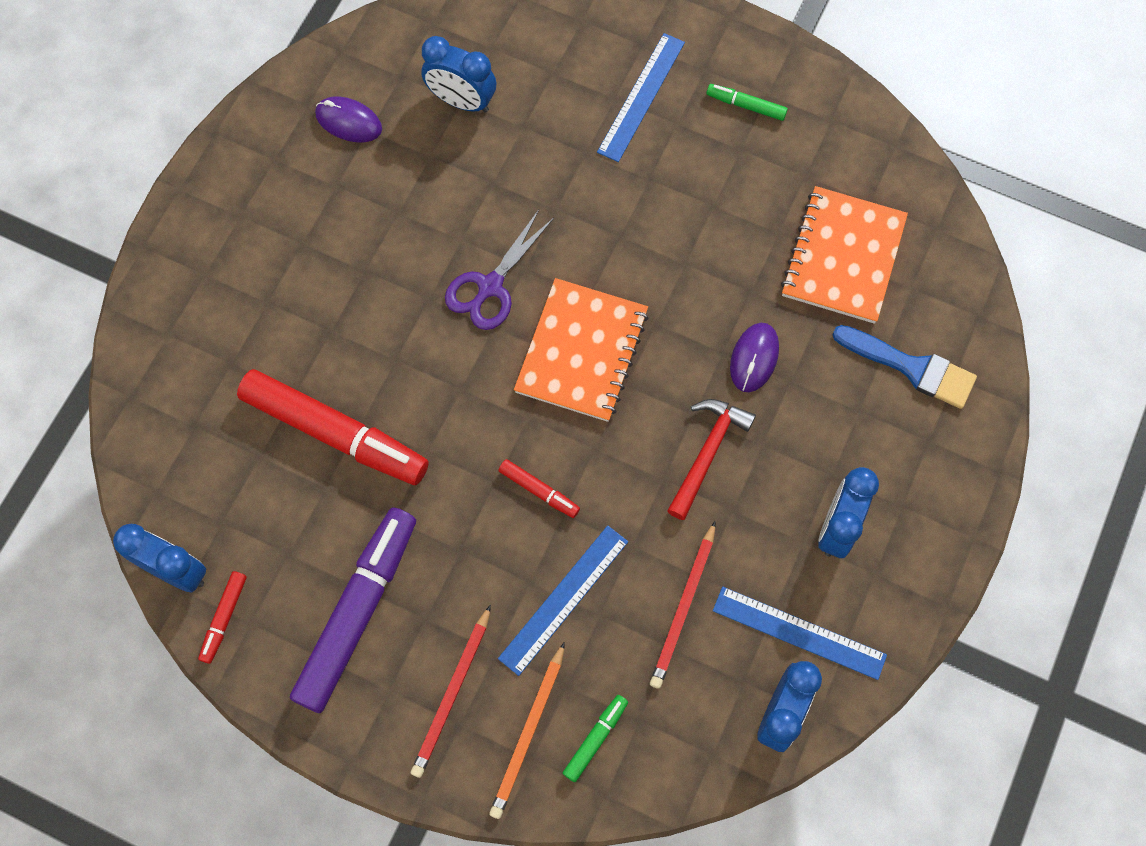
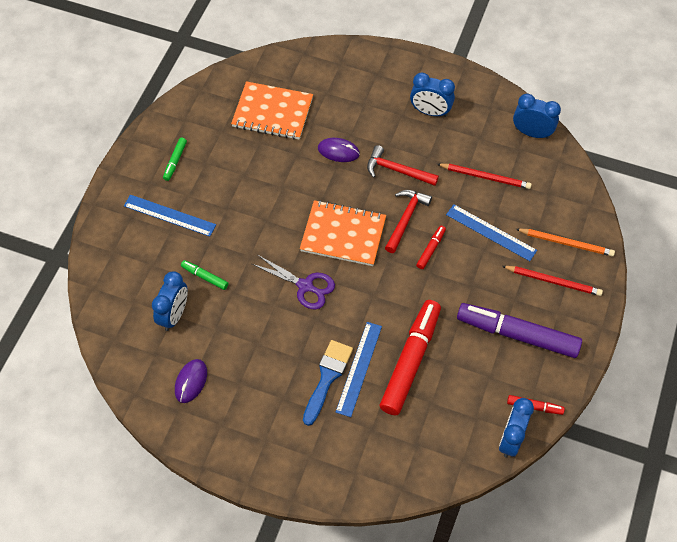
camera: 95 degrees left, 10 degrees down
green marker [563,695,628,782] -> green marker moved to [181,260,228,290]
blue ruler [713,587,887,680] -> blue ruler moved to [336,322,382,417]
blue brush [832,325,977,409] -> blue brush moved to [303,340,353,426]
none -> red hammer [385,190,432,253]

